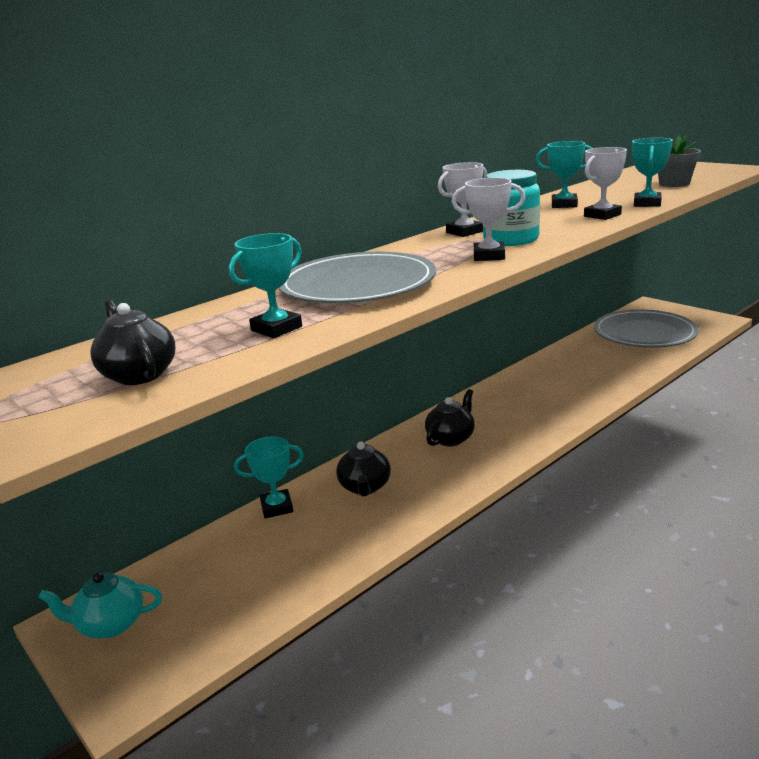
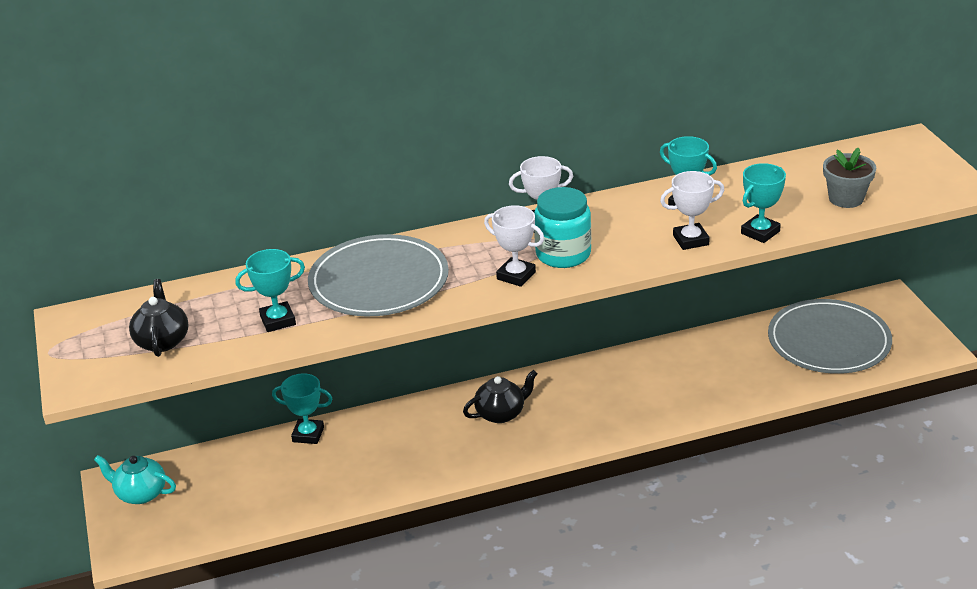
camera: 25 degrees right, 10 degrees up
black teapot [336,440,391,496] -> none

